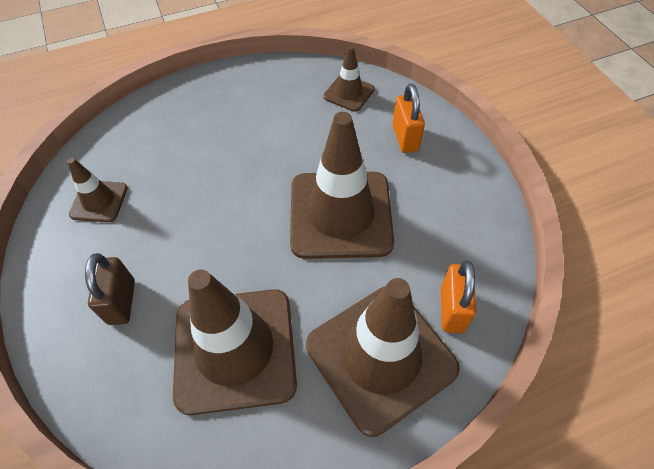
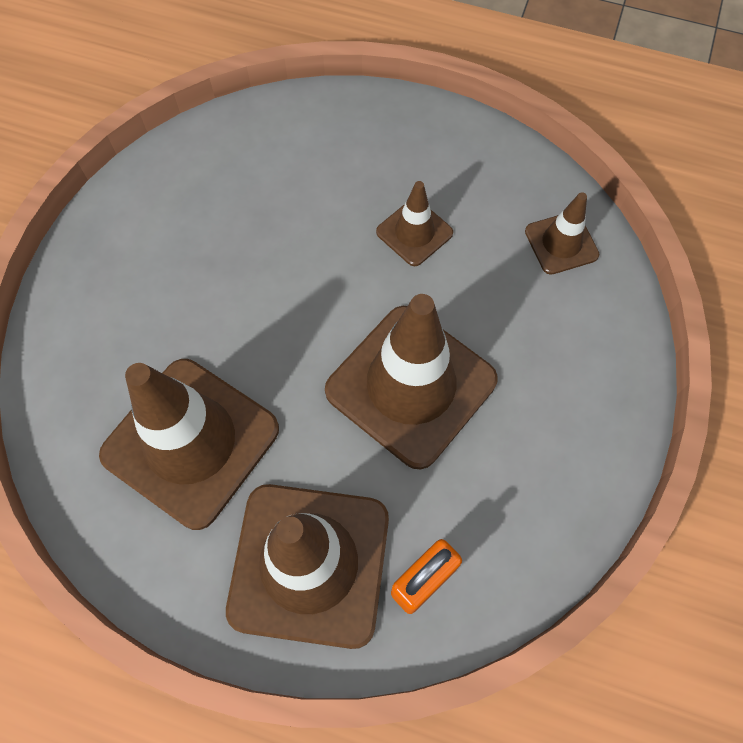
camera: 40 degrees right, 10 degrees up
brown traffic cone [67,158,128,222] -> brown traffic cone moved to [376,181,453,266]
brown padlock [85,253,135,325] -> none
orange padlock [392,84,425,153] -> none

